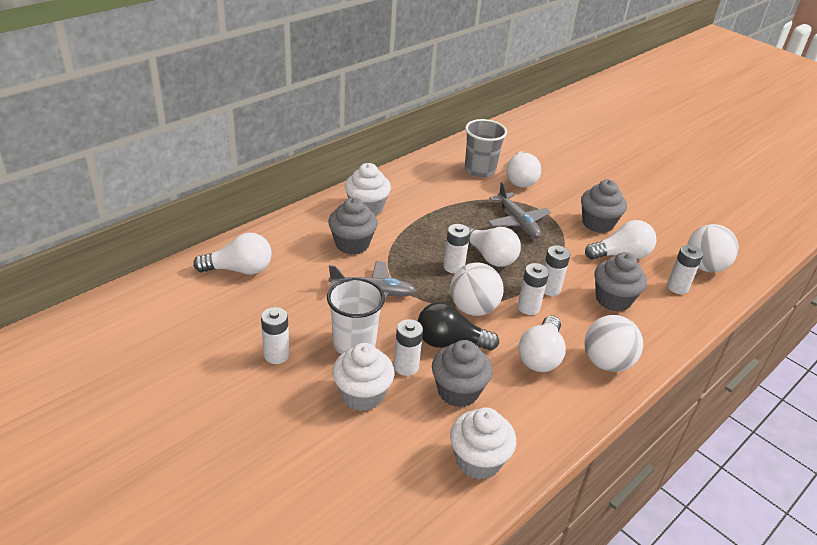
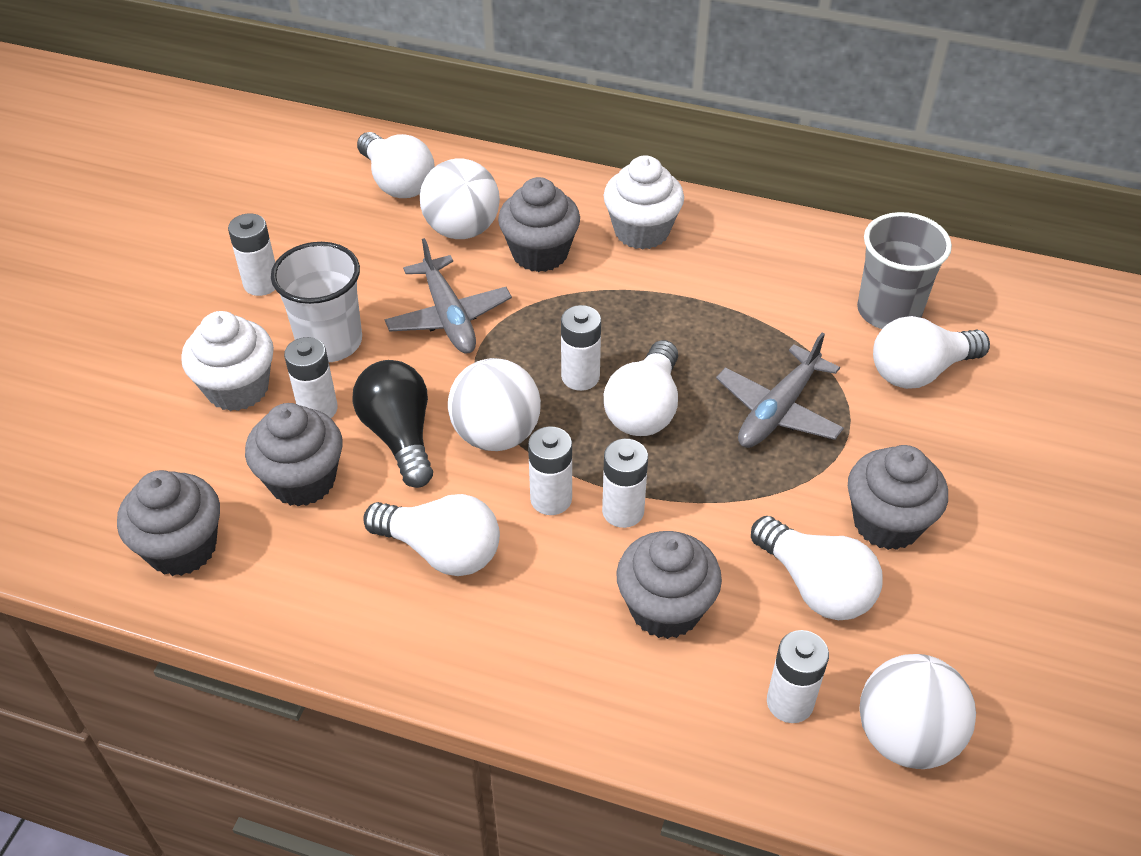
camera: 65 degrees right, 10 degrees up
white cupcake [450,407,516,480] -> grey cupcake [117,470,220,576]
white light bulb [518,316,566,372] -> white light bulb turned 150 degrees counterclockwise [363,494,500,576]
white ball [584,315,643,372] -> white ball moved to [420,158,500,239]

